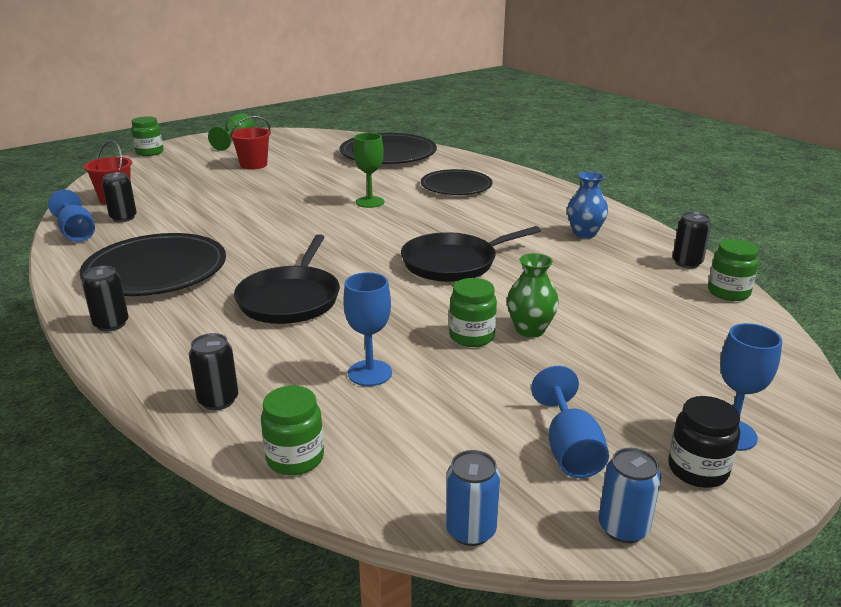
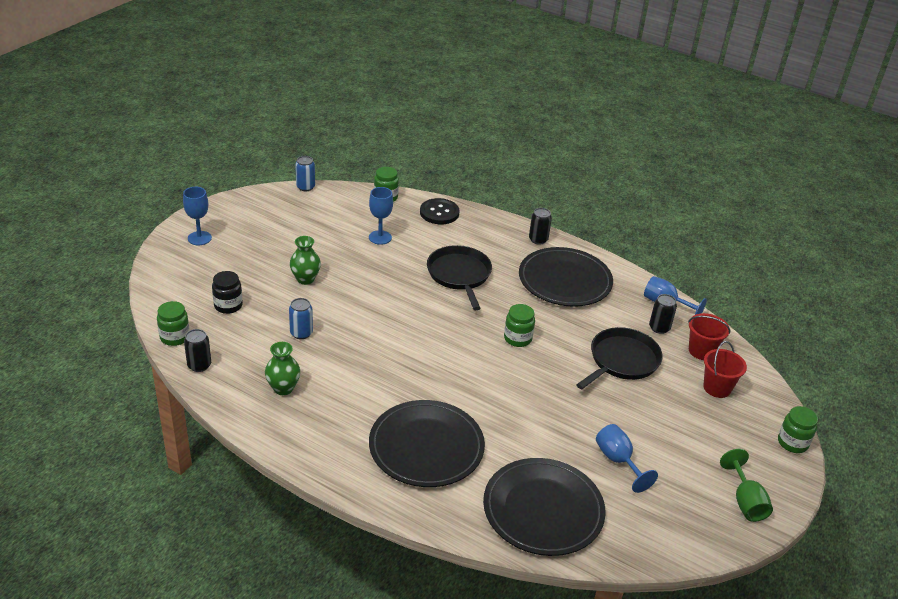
camera: 155 degrees right, 10 degrees up
black can [189,333,238,410] -> black button [420,198,460,224]
red bucket [230,116,271,170] -> red bucket moved to [703,341,747,398]
green goblet [353,133,385,208] -> none
black pan [401,226,541,282] -> black pan moved to [576,327,663,389]
black plate [421,169,493,195] -> black plate [369,400,485,487], size x1.51
green jar [449,278,497,347] -> green jar moved to [504,304,535,347]
blue goblet [531,366,609,478] -> blue goblet moved to [596,424,658,493]
blue vase [567,172,608,239] -> green vase [265,342,300,395]
blue can [599,448,661,543] -> blue can moved to [289,298,313,339]
black jar [668,396,740,488] -> black jar moved to [212,271,243,314]

